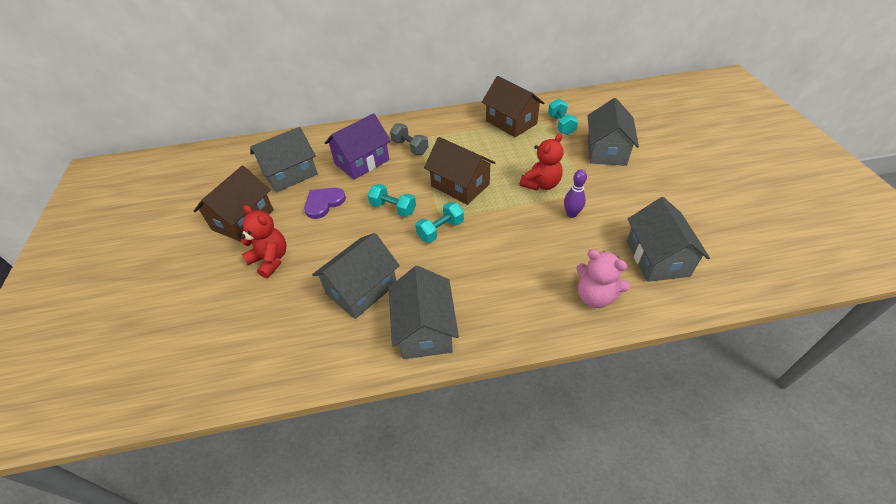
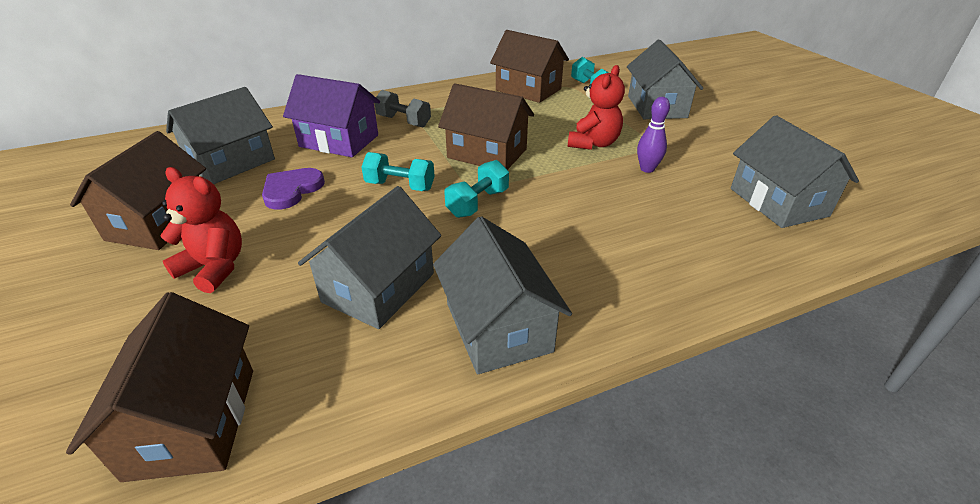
camera: 15 degrees left, 10 degrees down
purple house [325,113,391,180] -> purple house turned 75 degrees clockwise [283,74,380,157]
pink teddy bear [576,249,630,308] -> none
none -> brown house [66,292,253,482]

